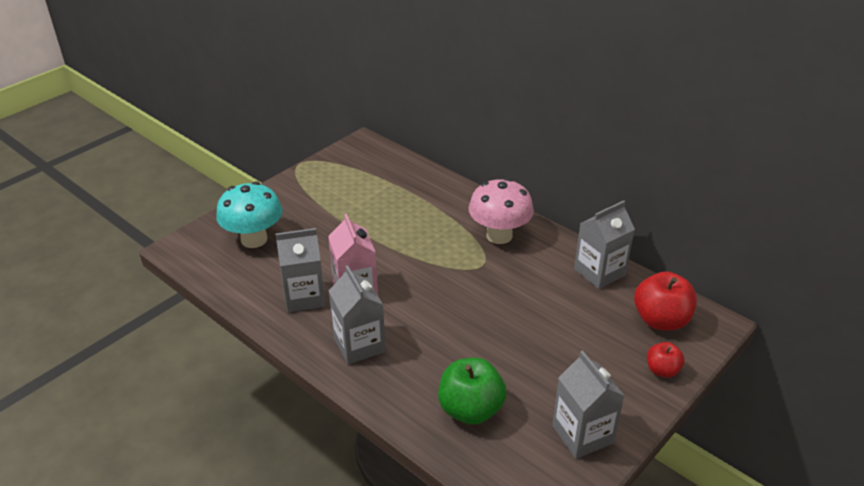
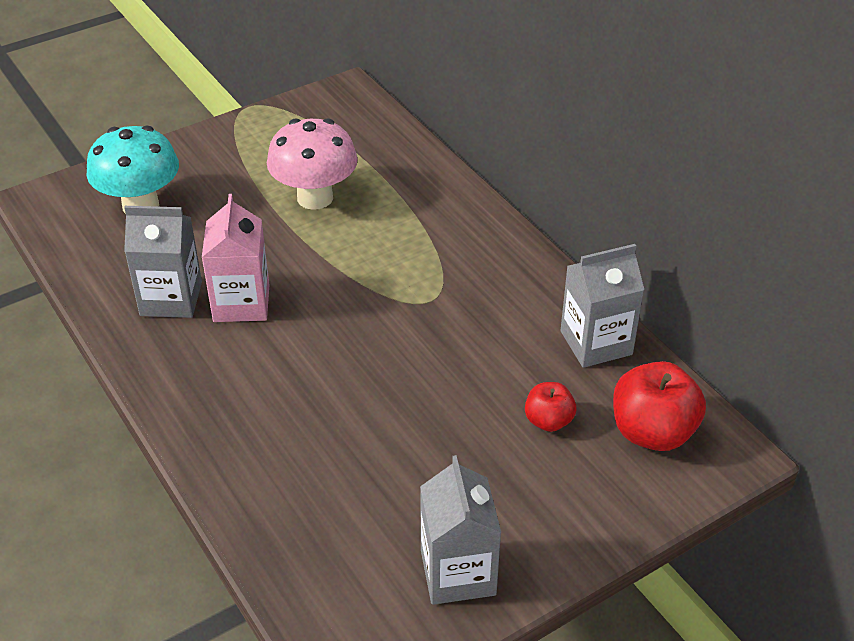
camera: 15 degrees right, 5 degrees up
grey carton [329,265,386,364] -> none
green apple [438,358,507,425] -> none
pink mushroom [469,178,534,244] -> pink mushroom moved to [267,118,358,210]
red apple [647,342,684,378] -> red apple moved to [525,382,577,432]

